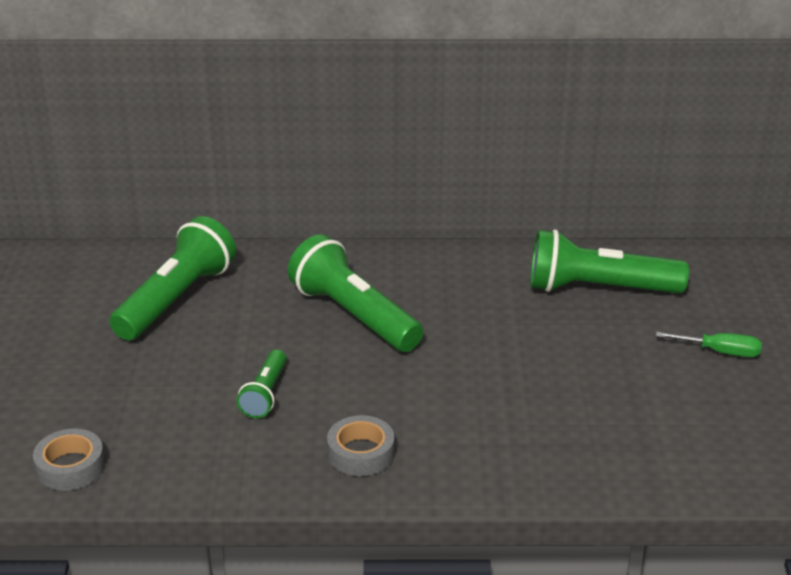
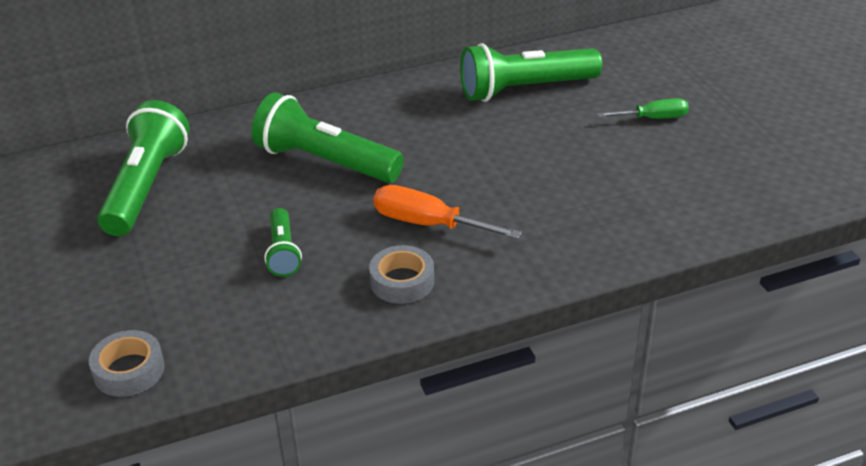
camera: 20 degrees left, 5 degrees up
none -> orange screwdriver [374,185,522,239]

